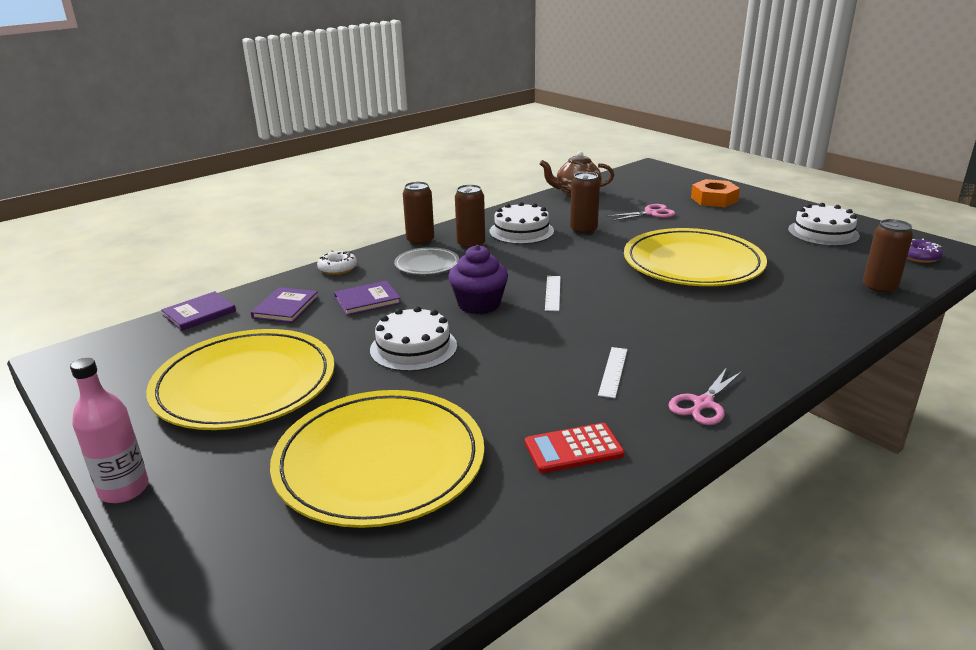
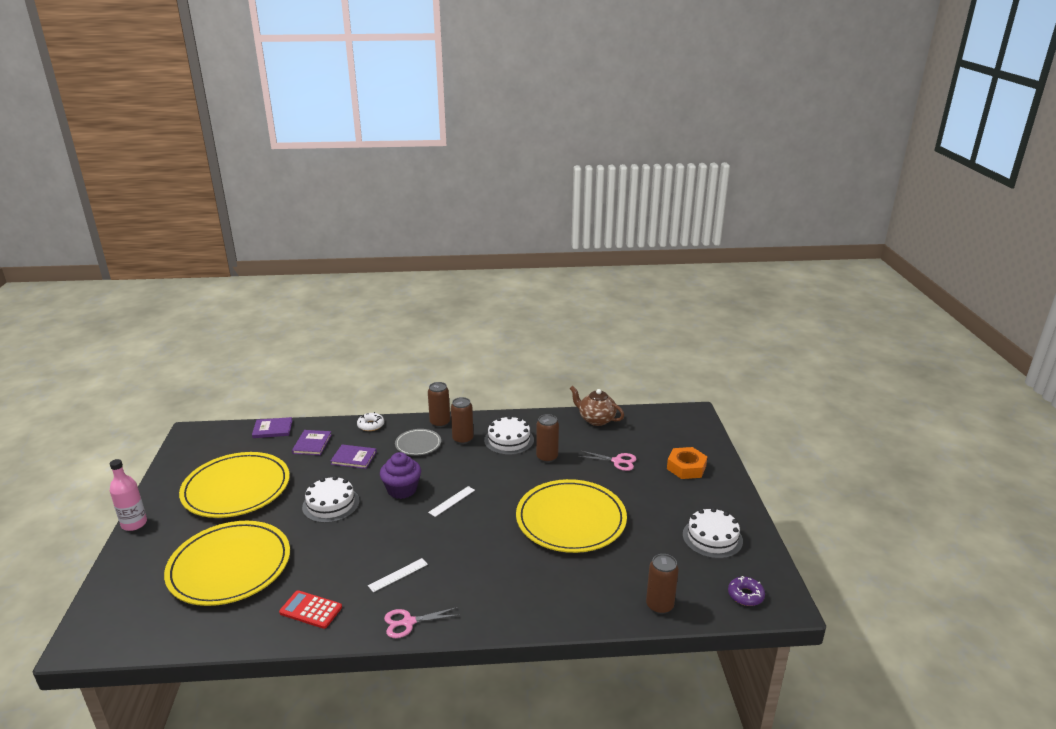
camera: 35 degrees right, 0 degrees up
purple book [251,287,318,323] -> purple book turned 45 degrees counterclockwise [292,430,332,455]

